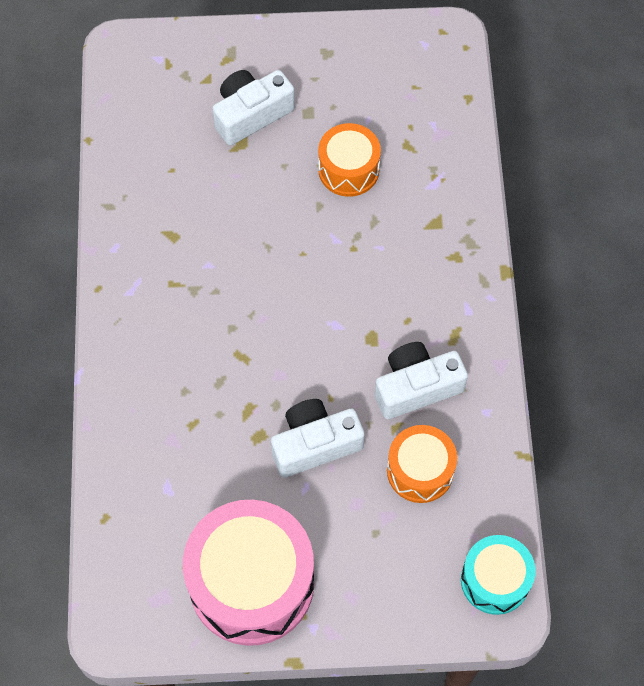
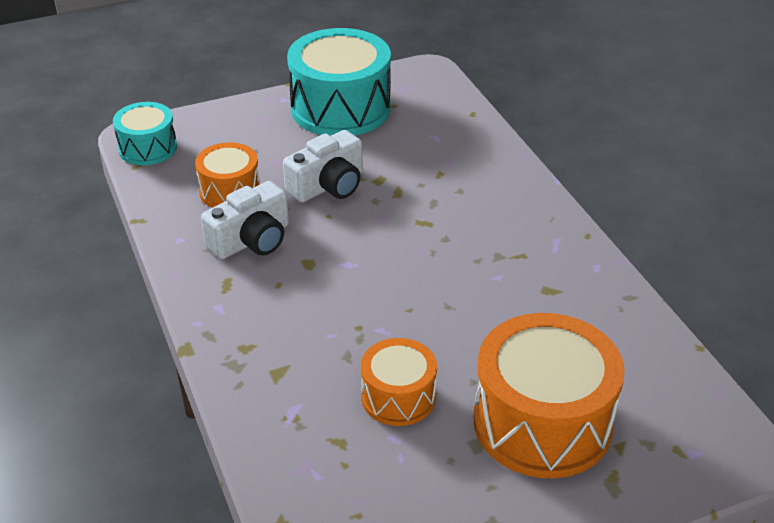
camera: 160 degrees right, 25 degrees down
pink drum [183,500,314,646] -> turquoise drum [287,28,391,136]
white camera [213,70,295,146] -> orange drum [474,313,625,478]

